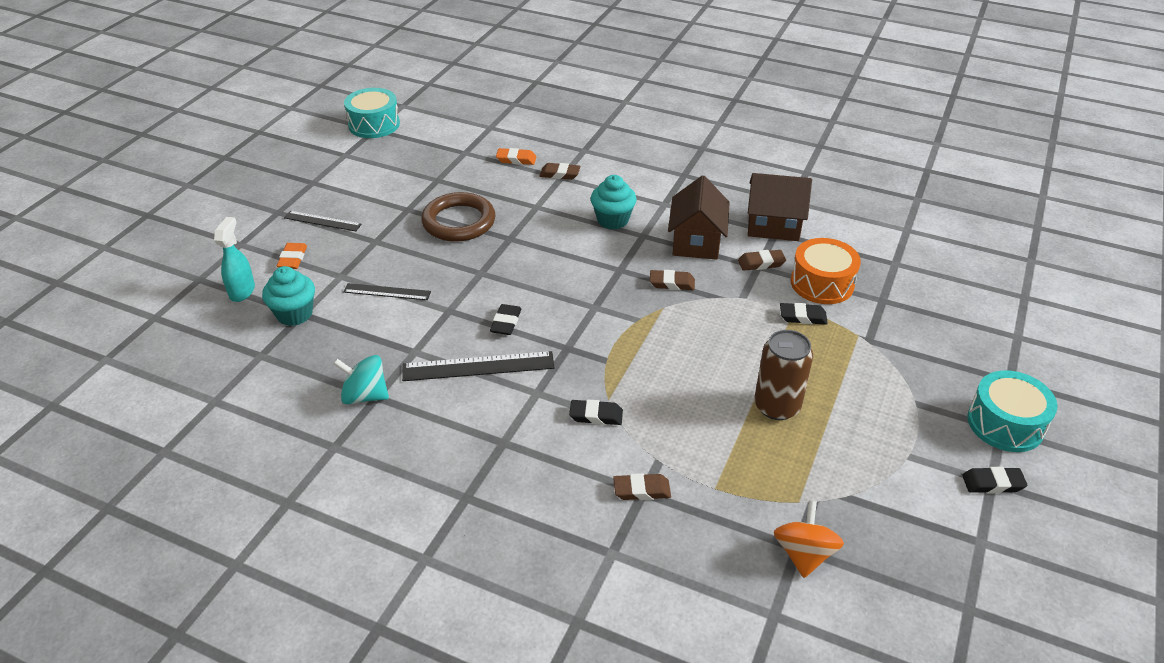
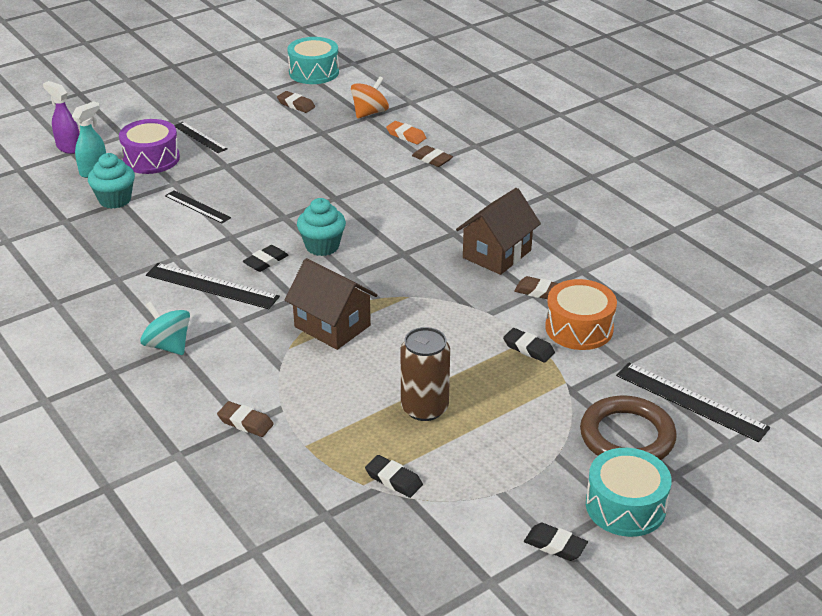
camera: 30 degrees right, 5 degrees down
orange eraser [277,243,307,269] -> purple drum [119,119,180,174]
turquoise spinning top [333,355,389,405] -> turquoise spinning top moved to [140,301,190,355]
brown ring [421,192,495,242] -> brown ring moved to [580,396,677,460]
black eraser [569,399,623,425] -> black eraser moved to [365,455,423,498]
turquoise cupcake [591,175,637,230] -> turquoise cupcake moved to [297,198,346,256]
brown eraser [650,270,695,290] -> brown eraser moved to [277,91,315,113]
brown house [748,173,812,241] -> brown house moved to [285,258,378,350]
orange spinning top [774,501,844,578] -> orange spinning top moved to [351,76,389,119]
none -> purple spray bottle [43,81,79,154]
none -> black ruler [616,363,770,442]

